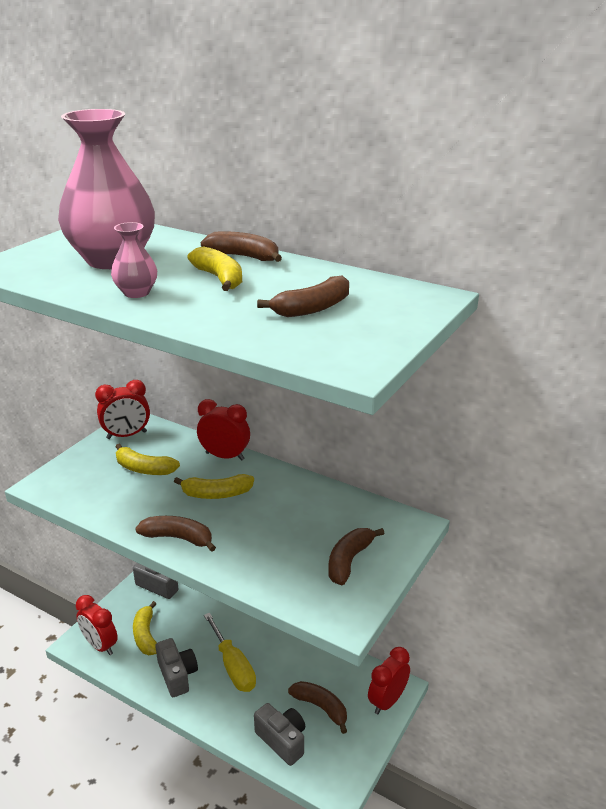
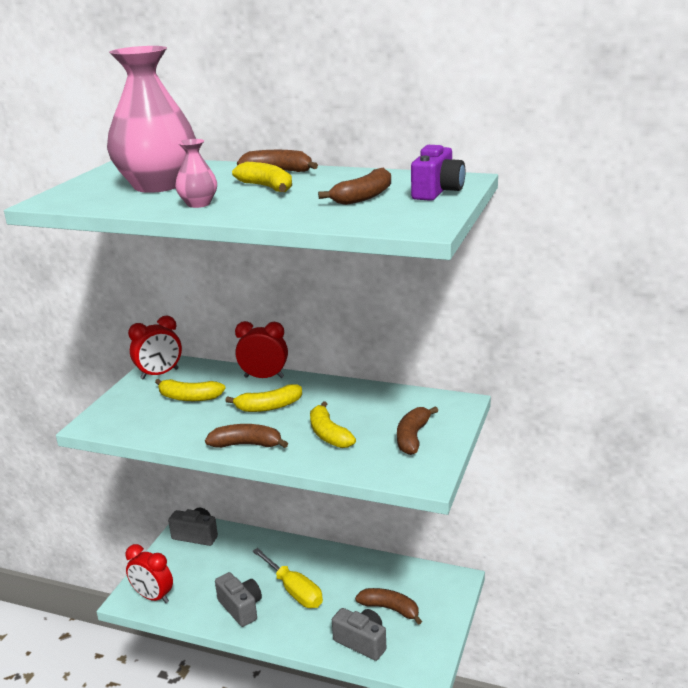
camera: 10 degrees left, 5 degrees down
yellow banana [133,601,157,655] -> yellow banana moved to [310,401,356,448]
red clock [368,647,410,715] -> none
none -> purple camera [411,145,465,201]

